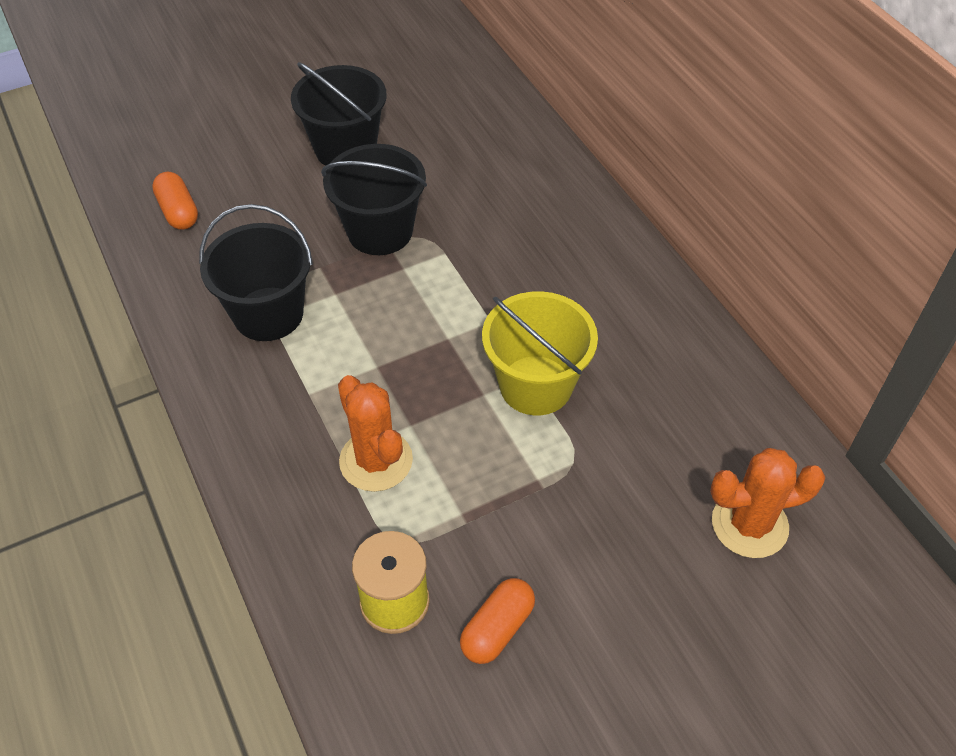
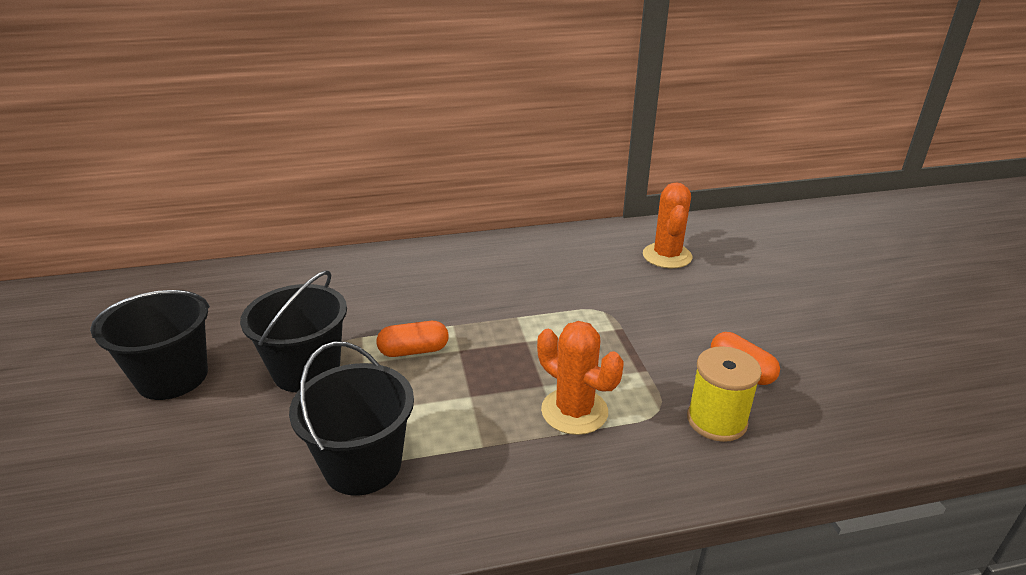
camera: 75 degrees left, 20 degrees down
orange capsule [152,172,198,230] -> orange capsule moved to [376,321,449,357]
orange cactus [338,375,413,492] -> orange cactus turned 60 degrees clockwise [537,321,623,435]
yellow bucket [482,291,598,415] -> none

